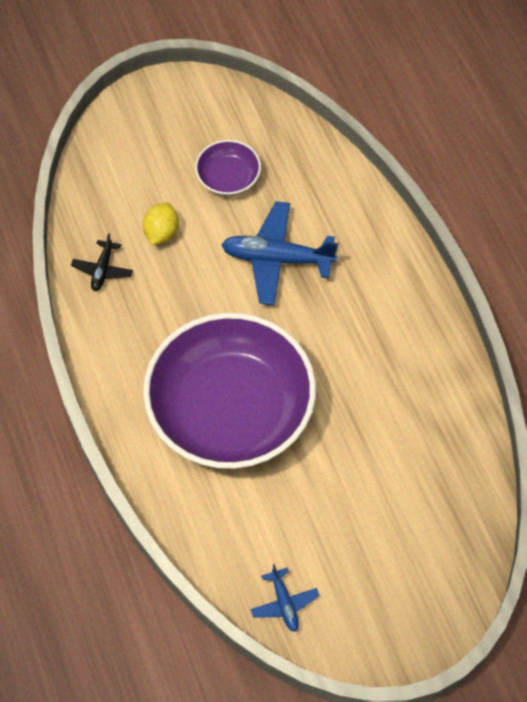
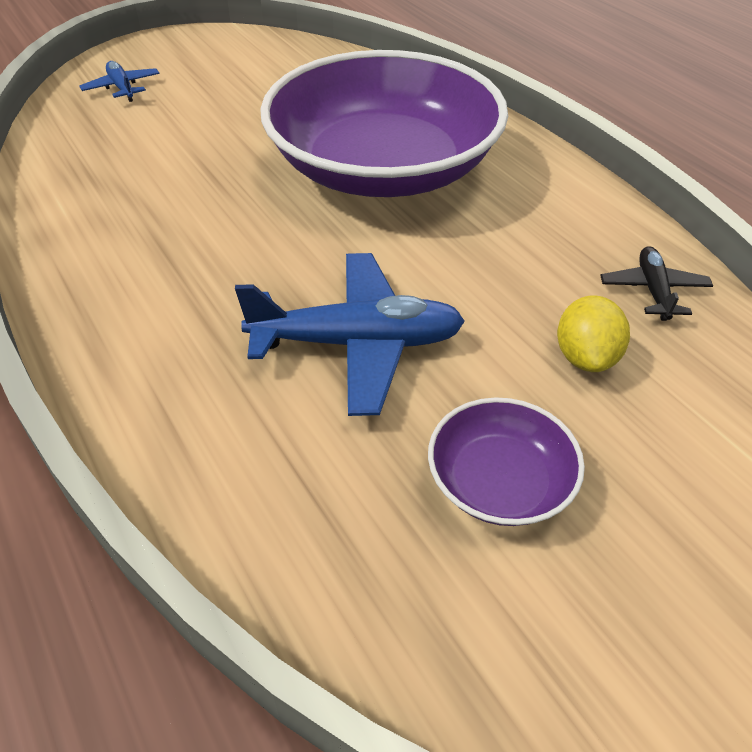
camera: 170 degrees right, 15 degrees down
blue plane [251,564,319,632] -> blue plane moved to [79,61,160,102]

